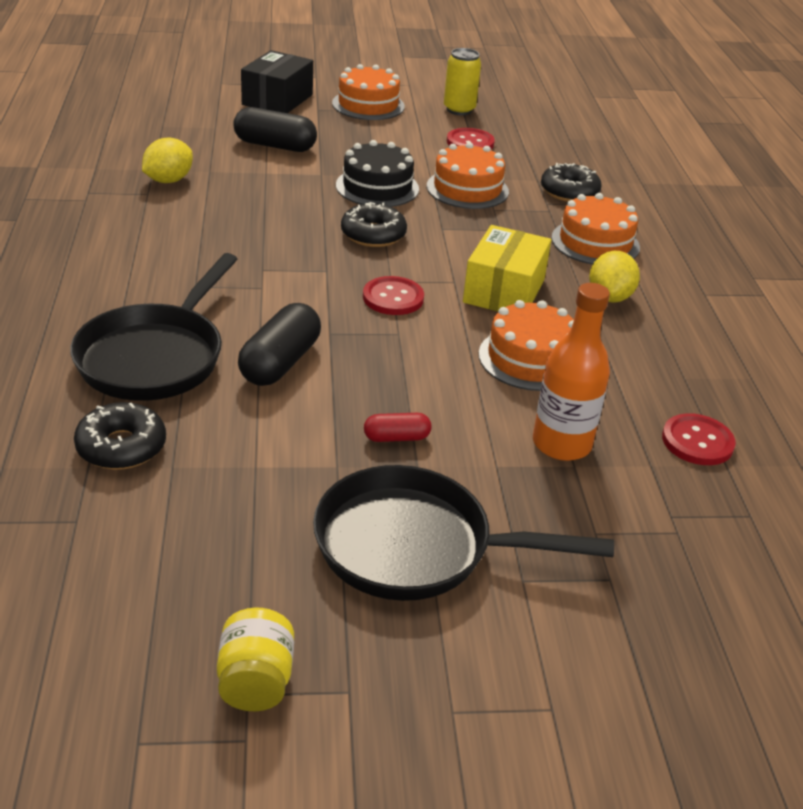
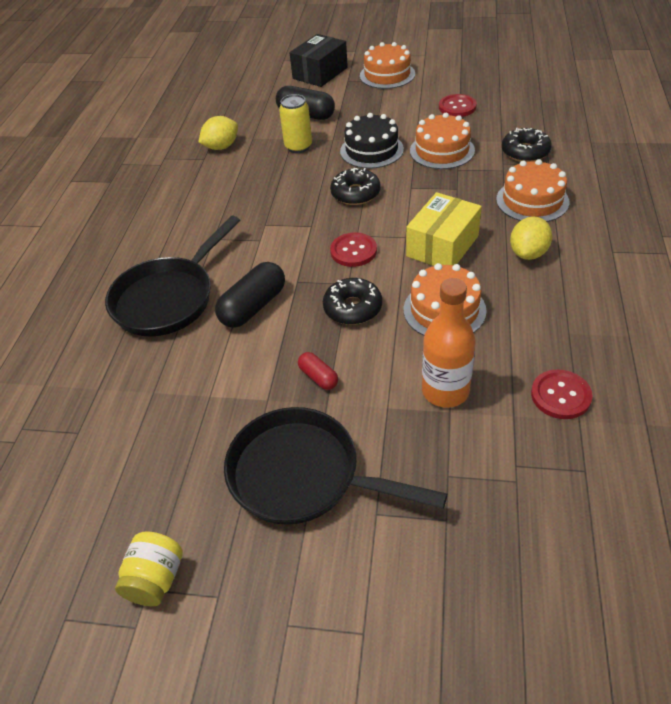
camera: 20 degrees right, 10 degrees up
black donut [74,402,166,470] -> black donut moved to [323,278,382,325]
red capsule [364,413,431,442] -> red capsule turned 45 degrees clockwise [298,352,338,390]
yellow can [444,48,481,115] -> yellow can moved to [279,94,312,153]

